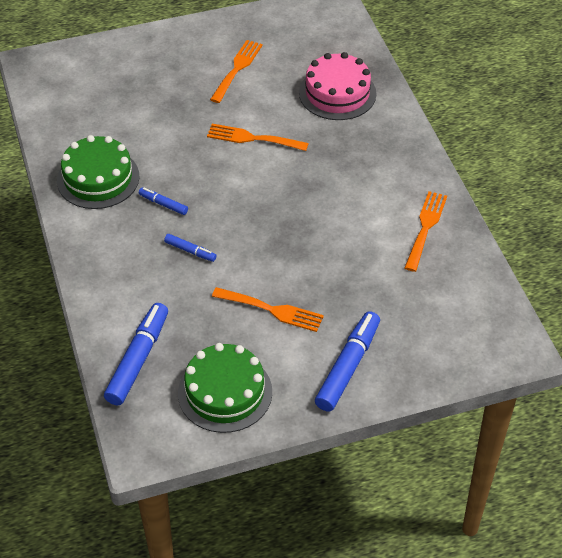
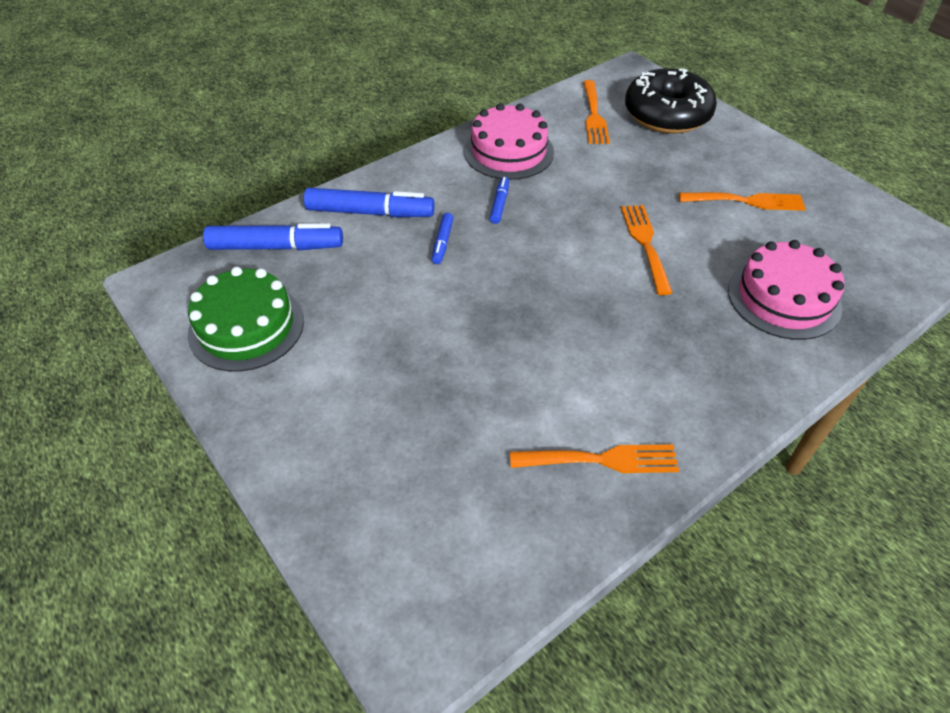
camera: 70 degrees right, 0 degrees up
green cake [57,135,140,209] -> pink cake [464,103,554,180]
orange fork [212,287,324,332] -> orange fork moved to [583,80,610,144]
blue marker [315,311,380,411] -> blue marker moved to [304,188,434,217]
none -> black donut [625,68,717,134]

